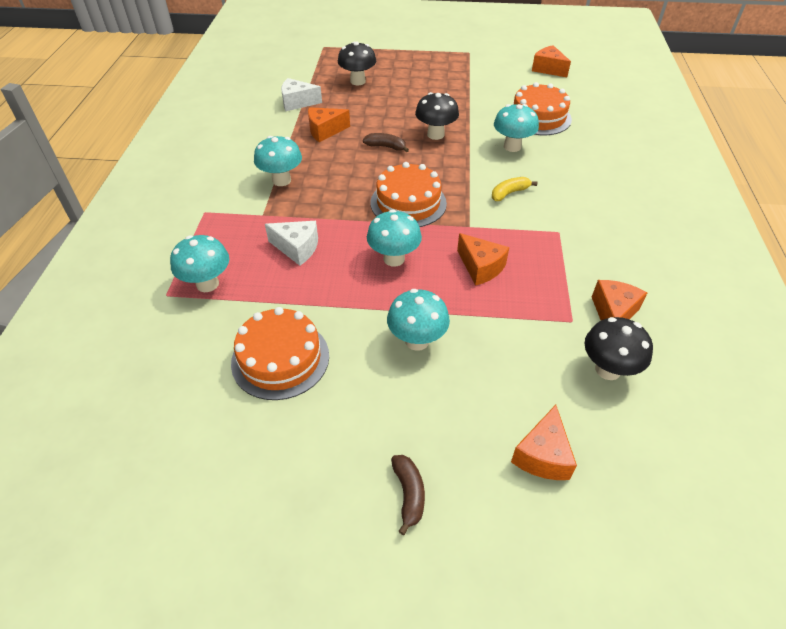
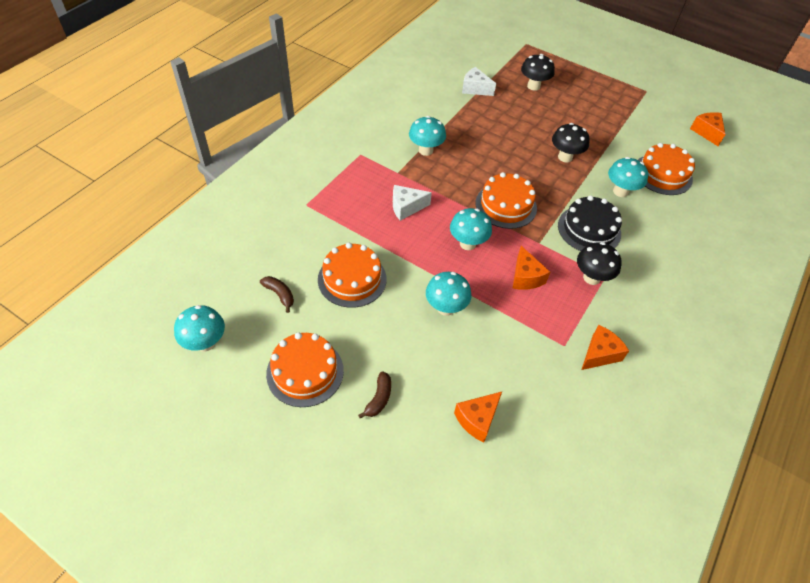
camera: 25 degrees right, 5 degrees up
turquoise mushroom [170,235,229,292] -> turquoise mushroom moved to [174,305,225,352]
white cheese [265,221,318,266] -> white cheese turned 120 degrees clockwise [393,185,432,221]
orange cheese [308,107,350,142] -> none
brown banana [363,133,409,152] -> brown banana moved to [260,276,294,313]
yellow banana [492,177,537,201] -> black cake [558,195,622,251]
black mushroom [584,317,653,380] -> black mushroom moved to [577,242,622,285]
none -> orange cake [266,332,344,407]

